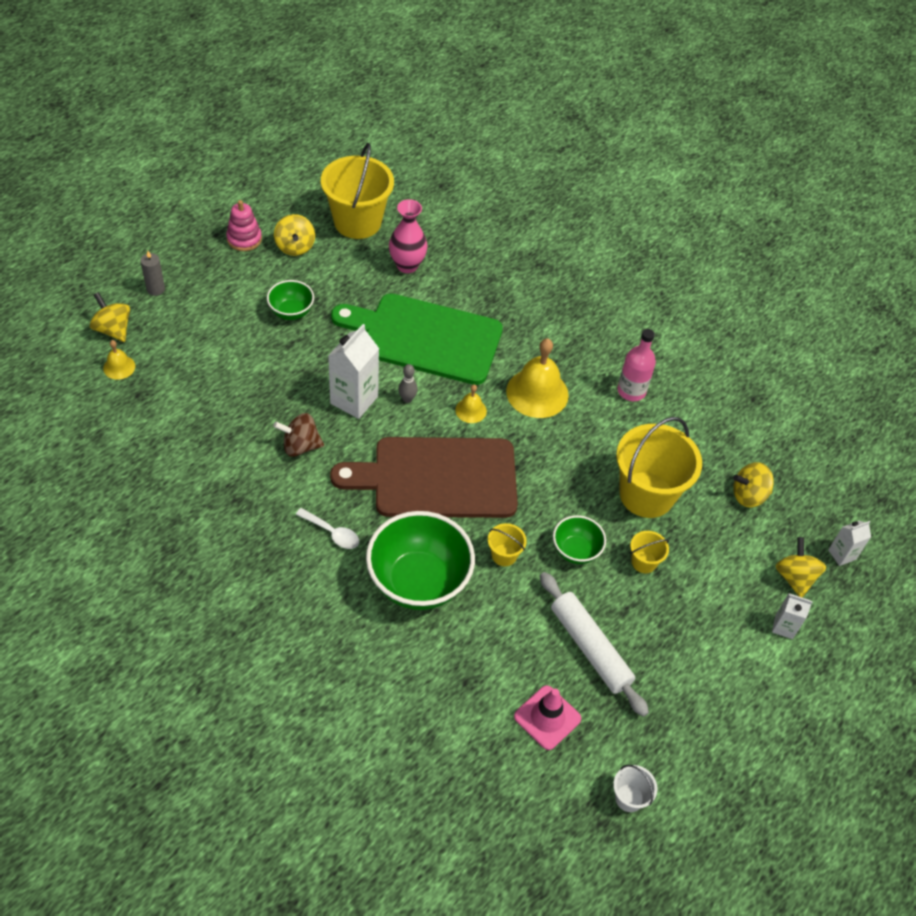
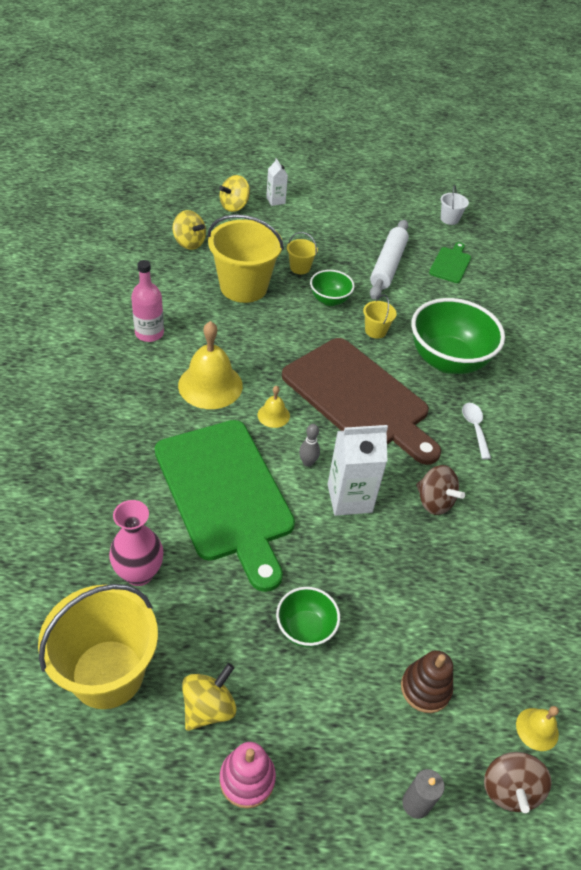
camera: 130 degrees left, 5 degrees down
yellow spinning top [90,292,130,342] -> brown spinning top [484,752,552,813]
pink traffic cone [514,685,581,750] -> green cutting board [429,242,471,283]
white carton [828,521,871,566] -> none
none -> brown stacking toy [401,650,453,713]

